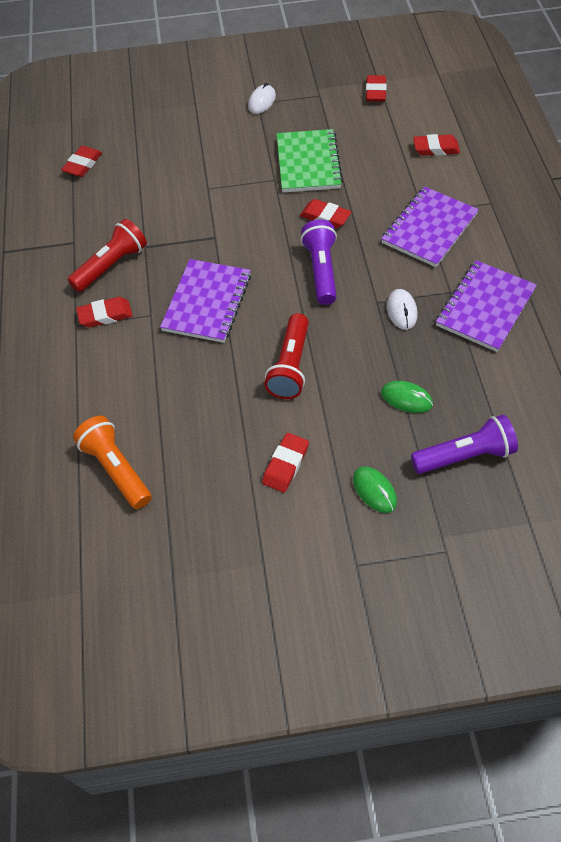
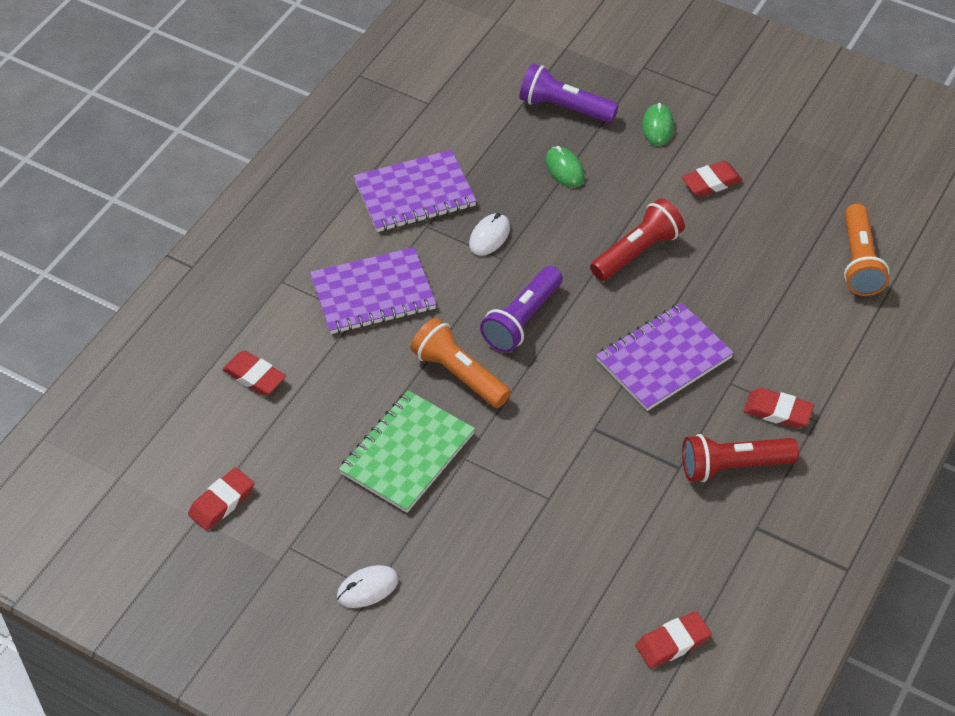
camera: 145 degrees left, 5 degrees down
red eraser [300,199,351,228] -> orange flashlight [411,318,511,408]

